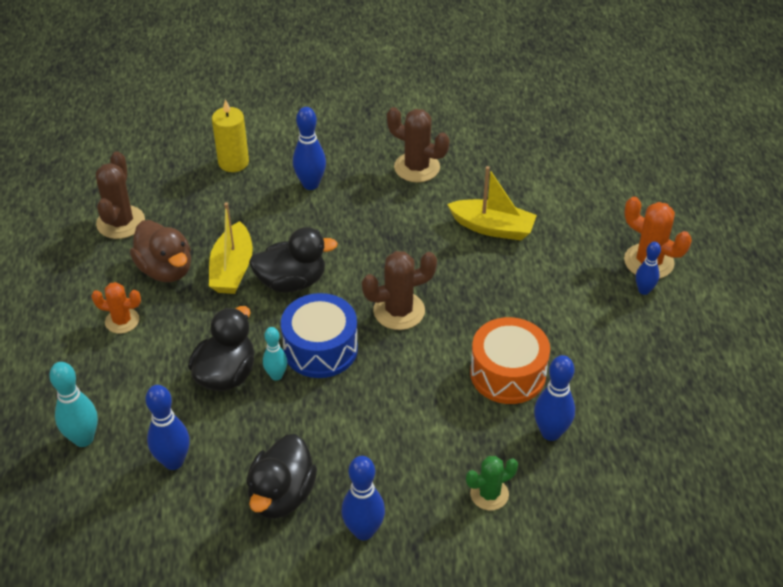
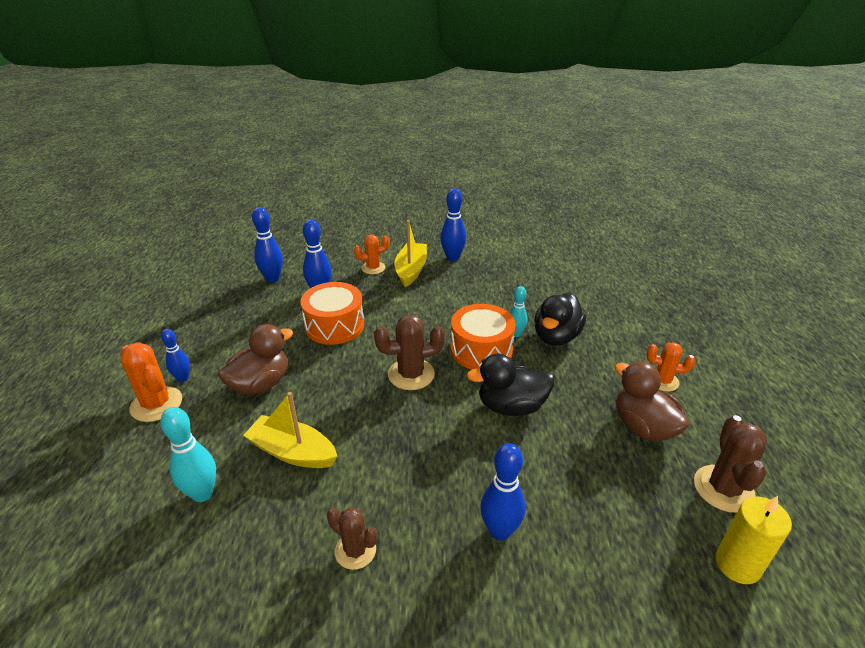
camera: 175 degrees left, 10 degrees down
turquoise bowling pin [49,362,98,447] -> turquoise bowling pin moved to [160,407,216,502]
blue bowling pin [145,385,190,470] -> blue bowling pin moved to [252,207,283,283]
yellow boat [209,202,253,294] -> yellow boat moved to [394,220,427,287]
yellow candle [212,99,249,172] -> yellow candle moved to [716,496,792,584]
black duck [247,434,317,519] -> none
blue drum [281,293,358,378] -> orange drum [451,304,516,369]
brown cactus [387,107,449,182] -> brown cactus [327,507,378,570], size x0.66
green cactus [466,456,518,510] -> orange cactus [354,235,389,274]
none -> brown duck [218,324,293,395]

